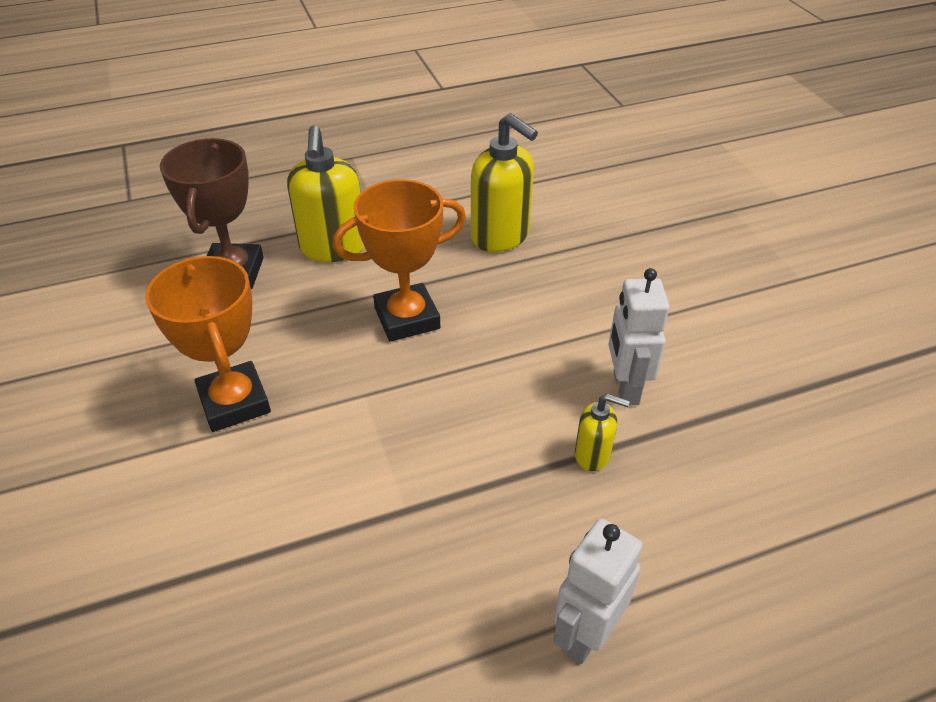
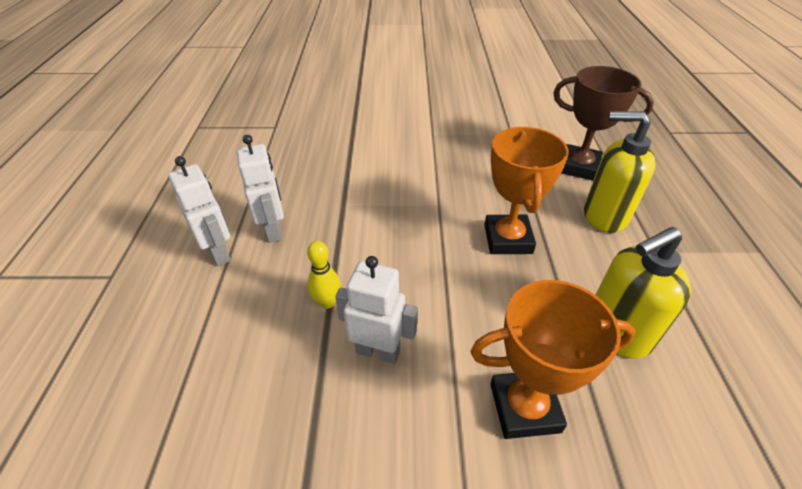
camera: 110 degrees right, 0 degrees up
orange trophy [145,256,271,432] -> orange trophy moved to [470,280,636,439]
yellow soap dispenser [575,394,630,471] -> yellow bowling pin [307,241,341,309]
none -> white robot [236,135,284,243]

